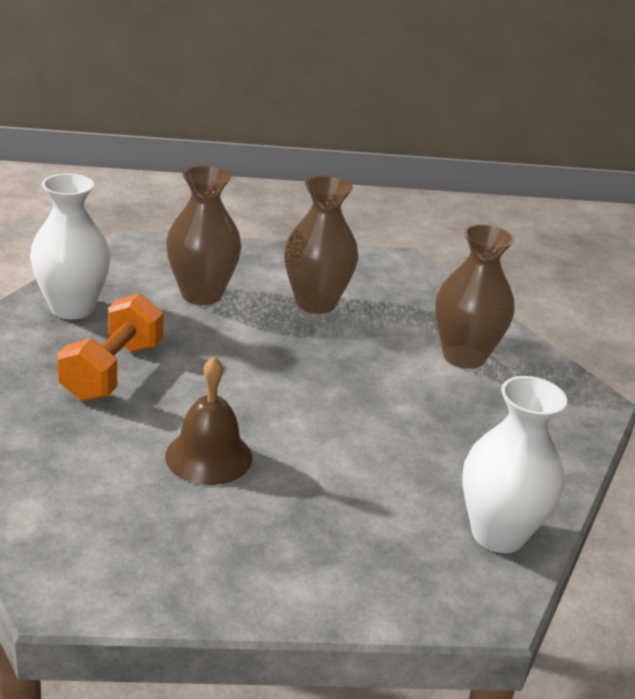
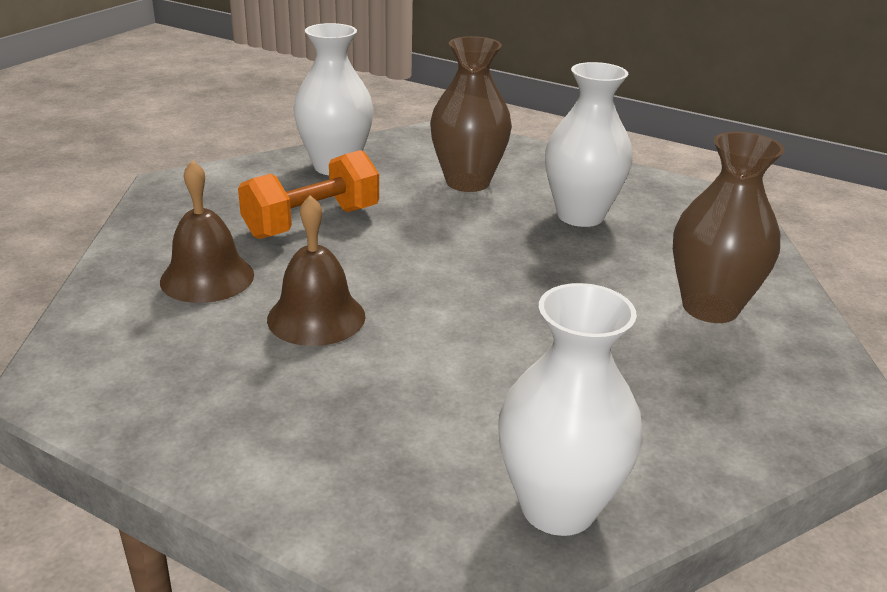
camera: 35 degrees right, 0 degrees up
brown vase [284,176,358,314] -> white vase [545,62,633,227]
none -> brown bell [160,160,254,303]

